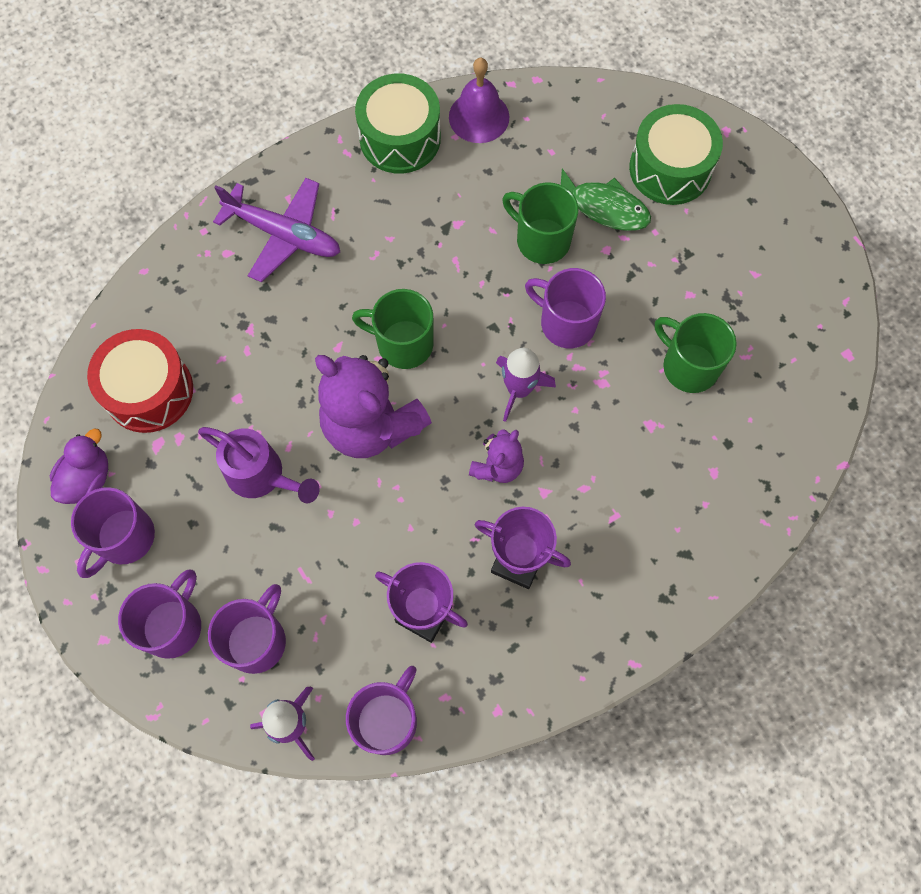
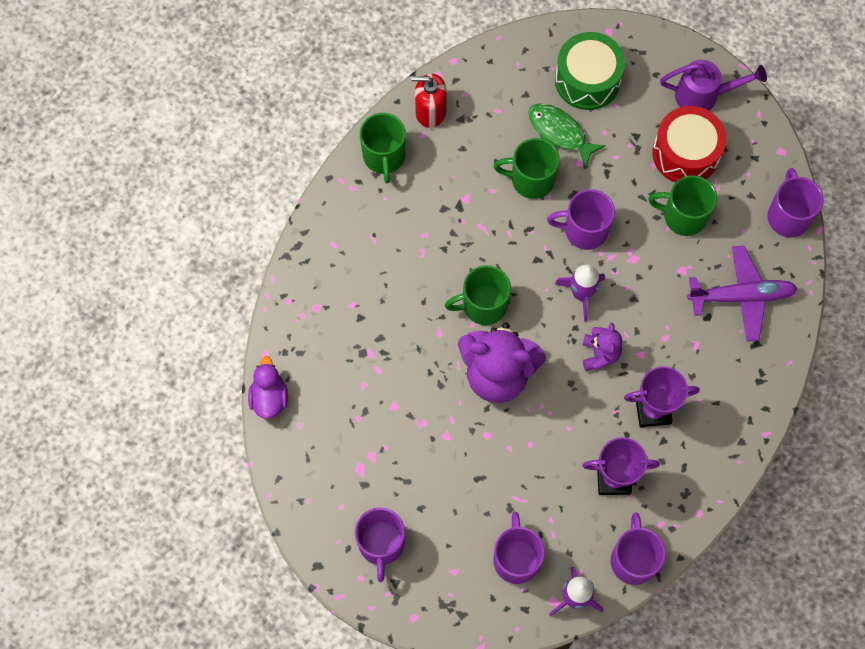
camera: 30 degrees left, 0 degrees up
purple duck [50,428,108,504] -> purple duck moved to [248,356,288,419]
red drum [87,329,193,433] -> red drum moved to [652,106,727,183]
purple mug [118,570,201,659] -> purple mug moved to [767,168,824,237]
purple watering can [198,427,320,504] -> purple watering can moved to [660,60,767,111]
purple plane [213,178,340,282] -> purple plane moved to [687,246,798,341]
green drum [355,73,441,174] -> green mug [360,113,406,183]
purple bell [449,58,509,143] -> red soap dispenser [412,74,447,128]
green fish [561,168,651,231] -> green fish turned 135 degrees counterclockwise [529,103,606,168]

